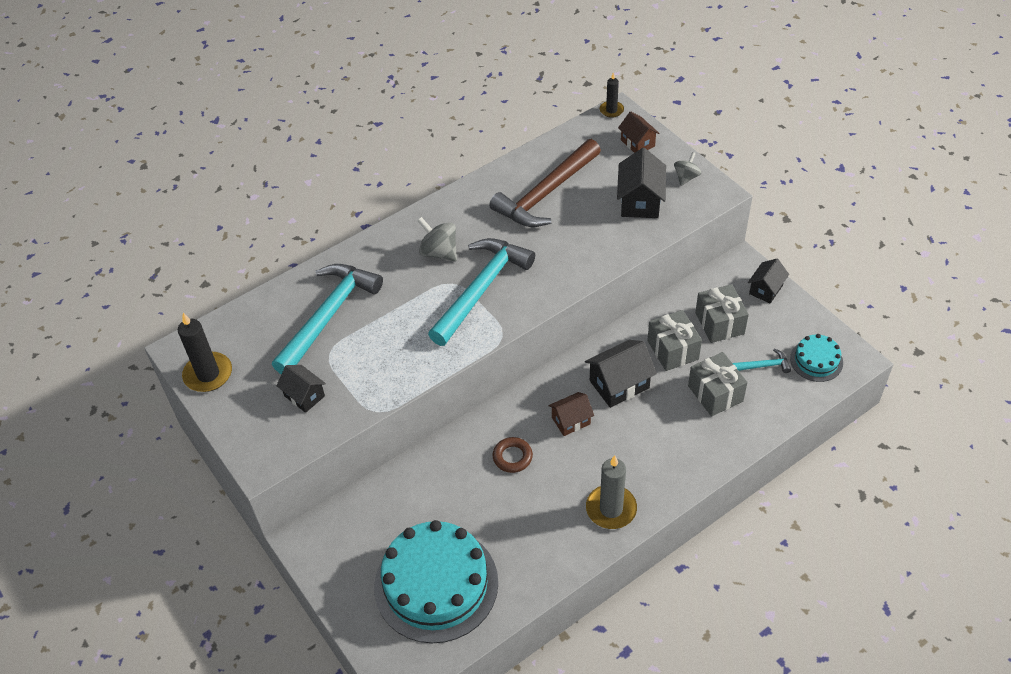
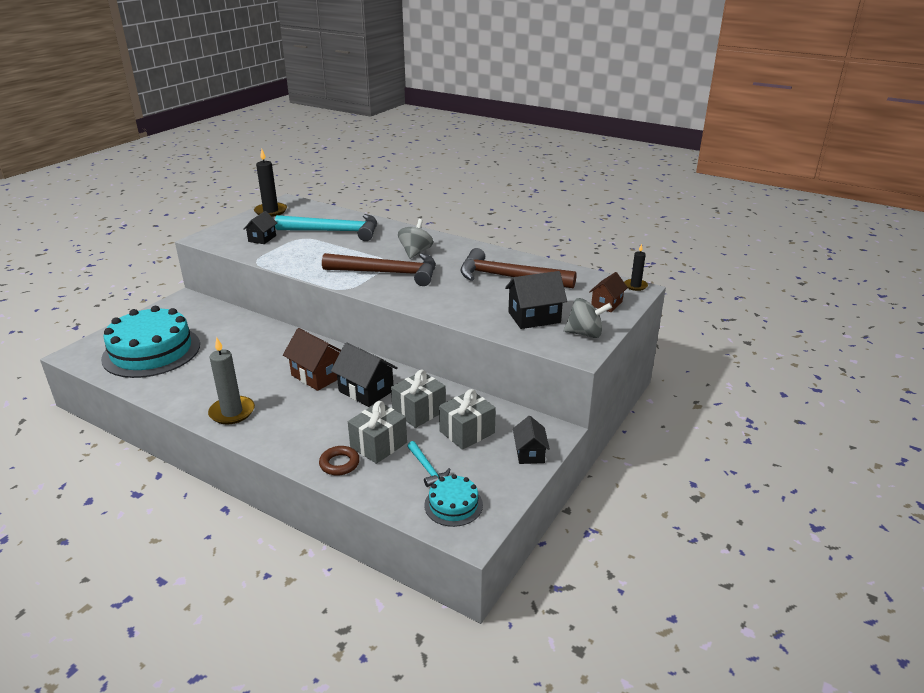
camera: 65 degrees right, 20 degrees down
turquoise hammer [428,238,535,346] -> brown hammer [322,253,435,286]
brown ring [493,437,533,473] -> brown ring moved to [319,446,360,476]
brown house [548,392,594,436] -> brown house [283,328,341,391], size x1.56
grey spinning top [674,152,701,186] -> grey spinning top [564,298,612,338], size x1.53
black house [748,259,789,303] -> black house turned 75 degrees clockwise [513,416,550,464]

